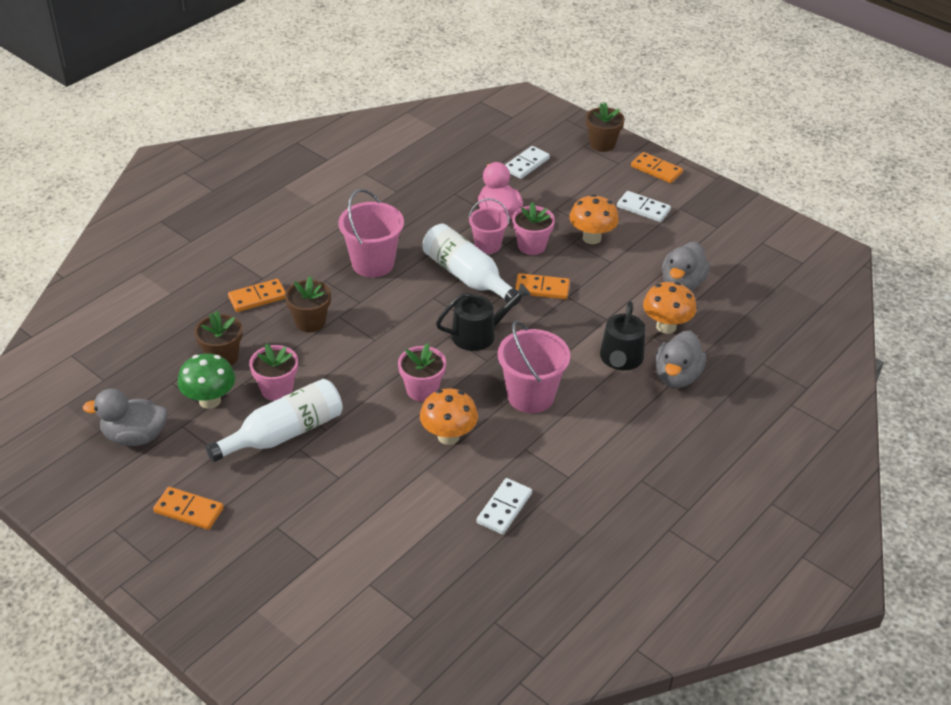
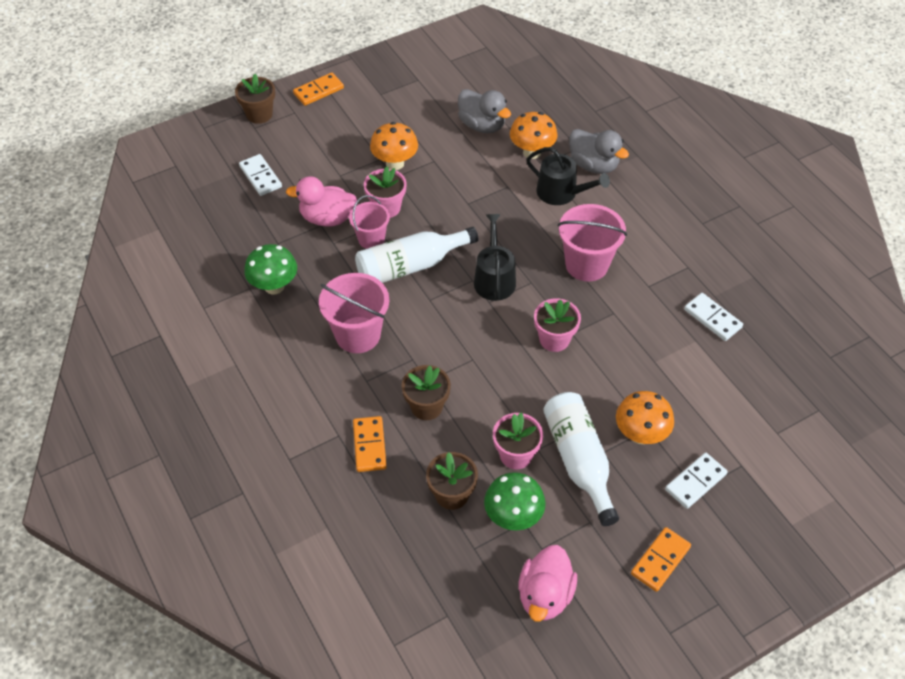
camera: 70 degrees left, 10 degrees up
grey duck [83,388,168,446] -> pink duck [518,545,577,622]
orange mushroom [420,388,478,445] -> orange mushroom moved to [616,391,674,444]
orange domino [515,273,570,299] -> none
white domino [617,191,671,222] -> white domino moved to [665,453,728,509]
none -> green mushroom [244,244,297,295]

